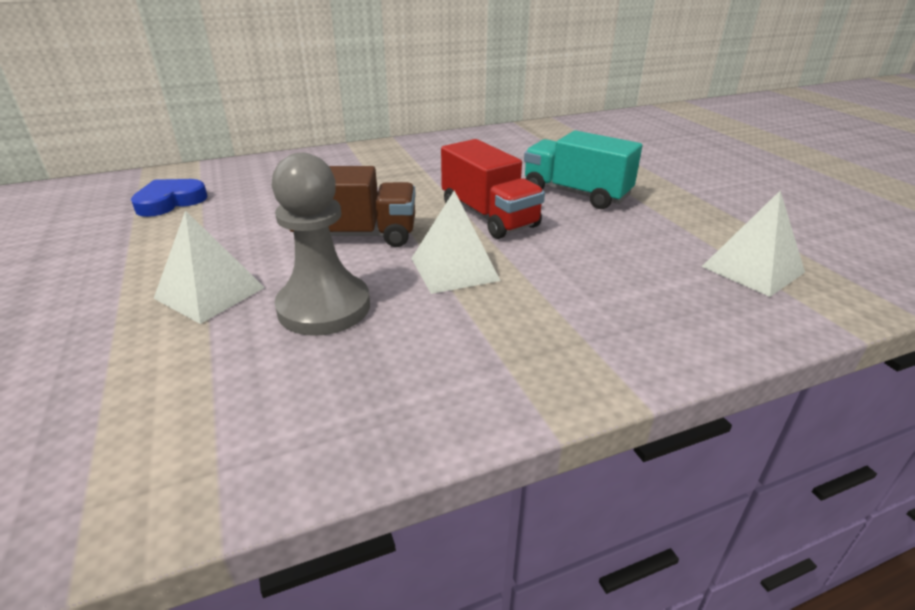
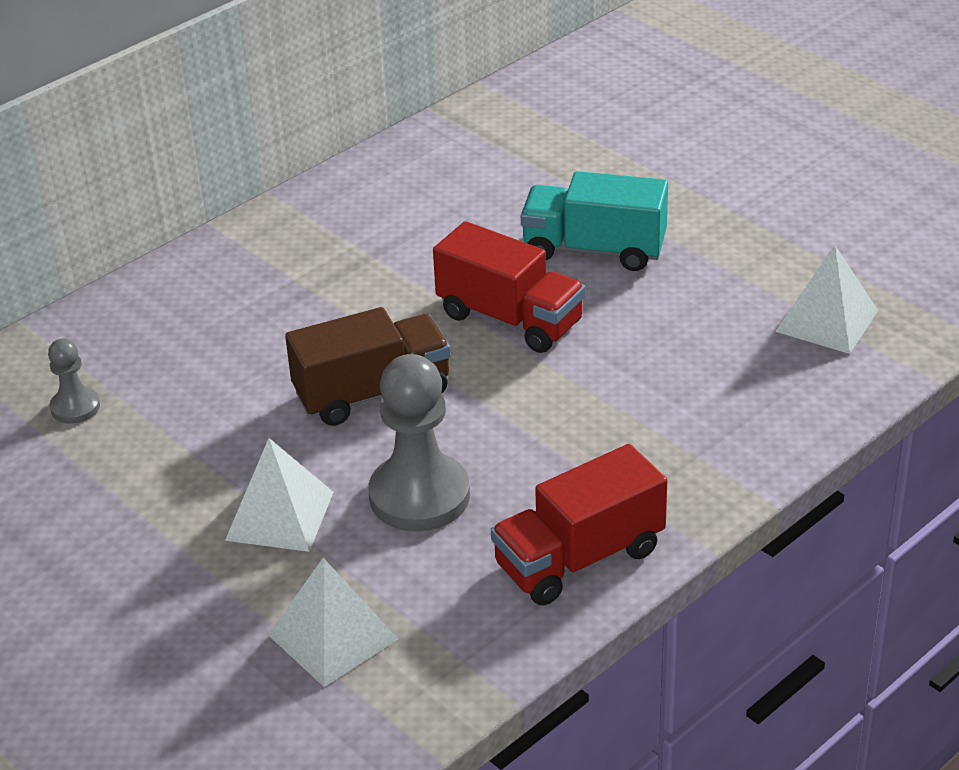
camera: 20 degrees left, 5 degrees up
blue heart [131,179,208,217] -> grey pawn [48,338,100,424]
white pyramid [411,190,501,294] -> white pyramid moved to [268,558,398,687]
none -> red truck [491,444,667,605]

